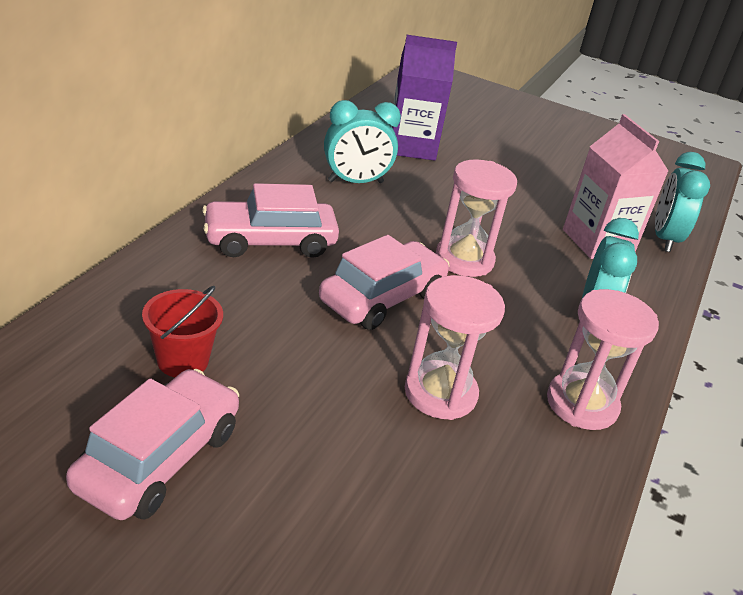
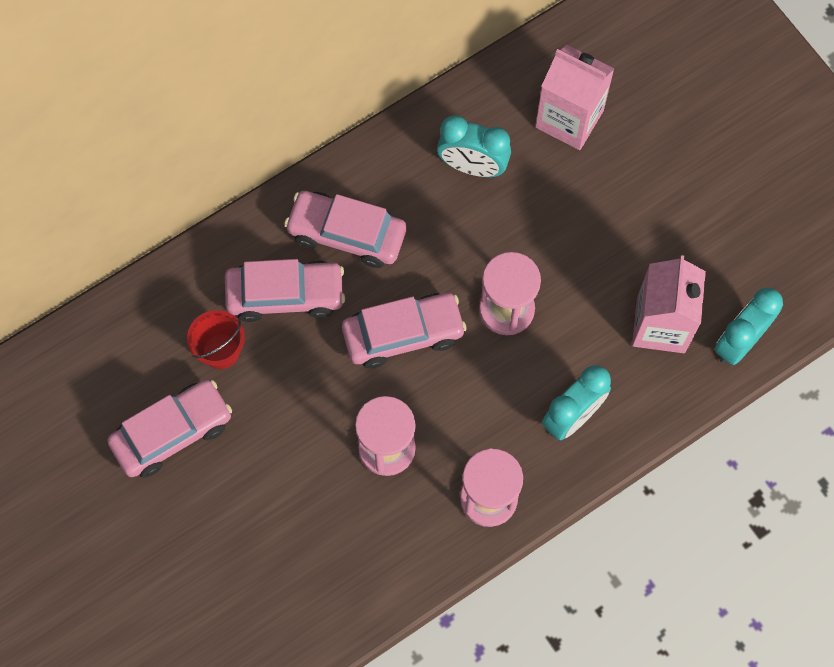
camera: 35 degrees right, 35 degrees up
purple carton [391,35,457,161] -> pink carton [535,45,614,150]
none -> pink car [225,259,345,322]

